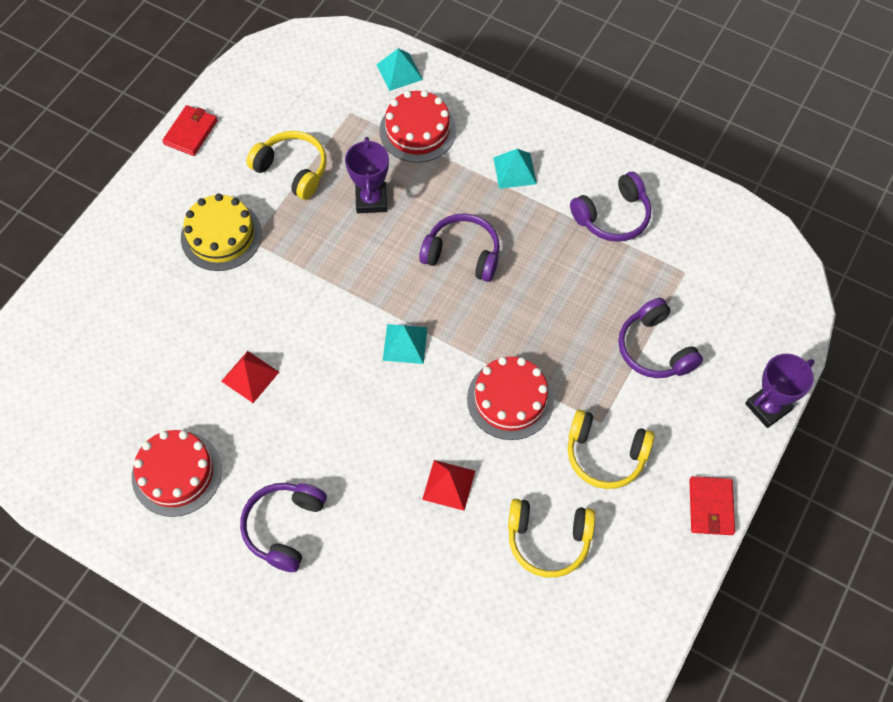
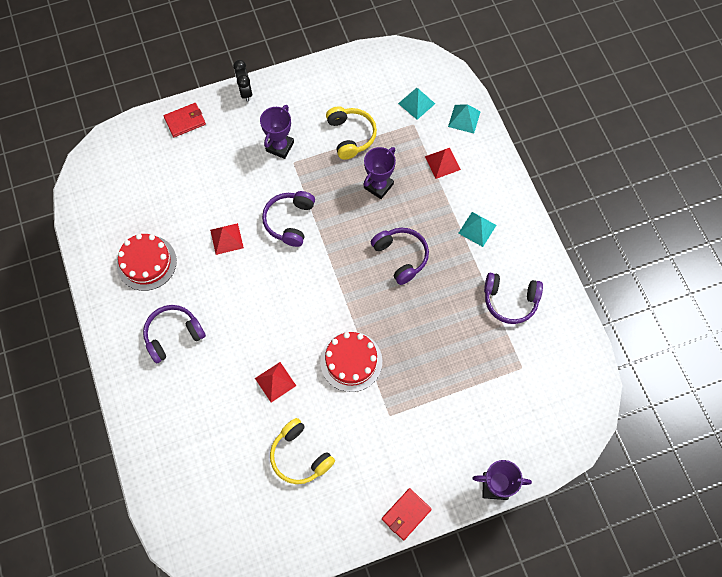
camera: 40 degrees right, 5 degrees up
red wallet [162,105,218,156] -> red wallet moved to [164,103,206,137]
yellow cake [181,194,262,271] -> purple trophy [260,105,294,159]
red cake [379,90,456,163] -> red pyramid [425,148,461,179]
turquoise pyramid [383,324,428,364] -> turquoise pyramid moved to [398,88,435,120]
yellow headphones [567,410,655,489] -> none
purple headphones [618,298,703,378] -> purple headphones moved to [262,191,315,247]
none -> black clock [233,60,252,102]

